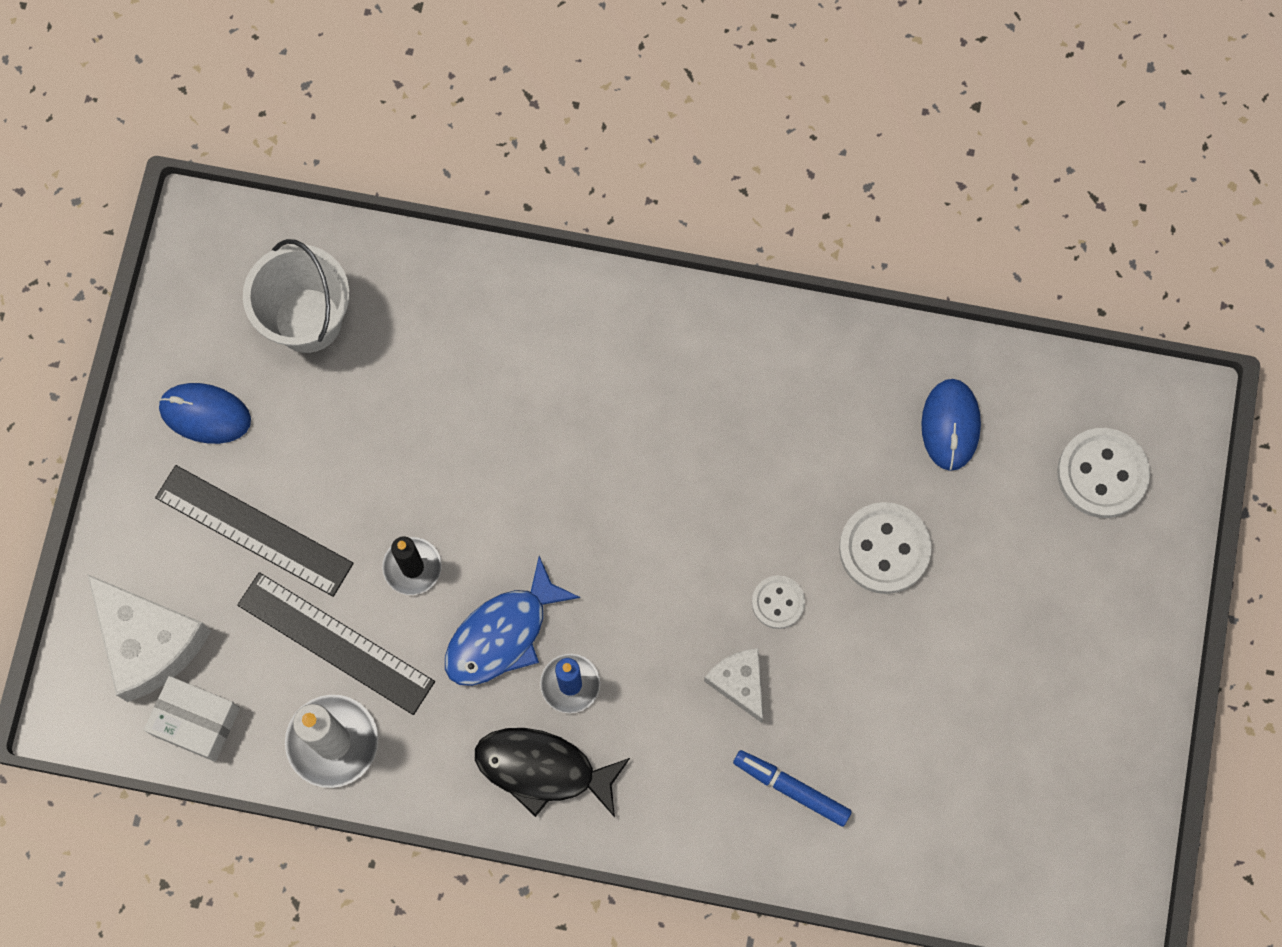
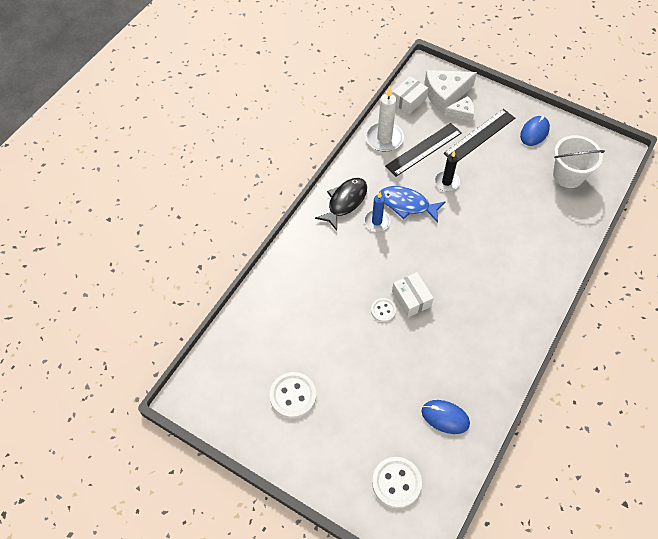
camera: 110 degrees right, 15 degrees down
blue fish [445,556,580,686] -> blue fish turned 45 degrees counterclockwise [380,186,446,223]
white cheese [704,648,763,723] -> white cheese moved to [444,96,475,122]
blue marker [733,750,852,827] -> none
white button [839,502,932,594] -> white button moved to [270,372,316,418]
none -> white box [392,272,434,317]

